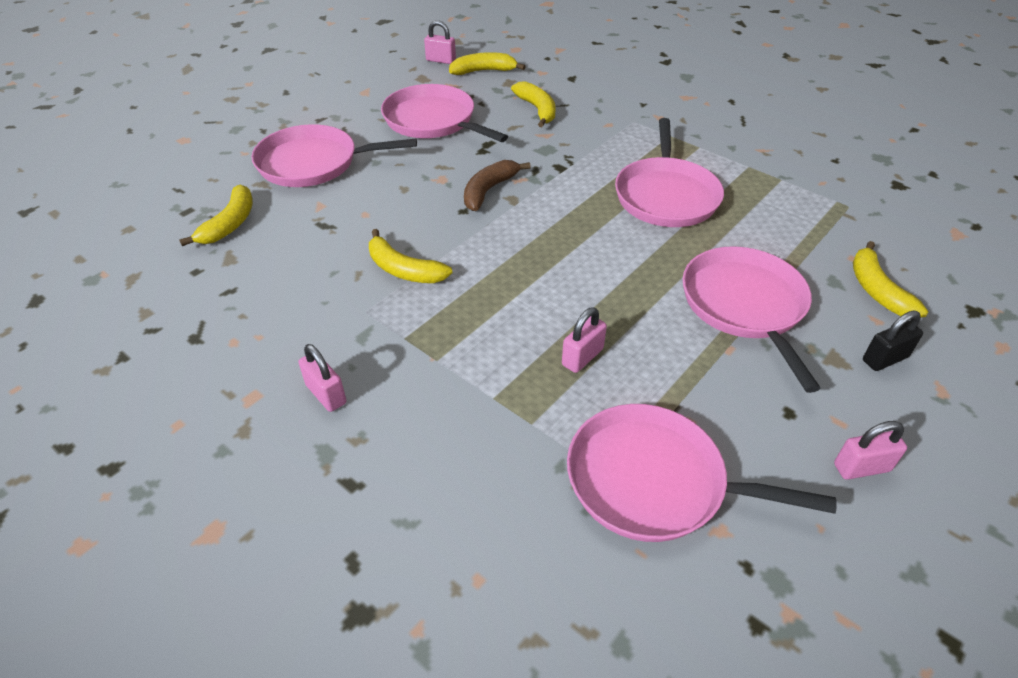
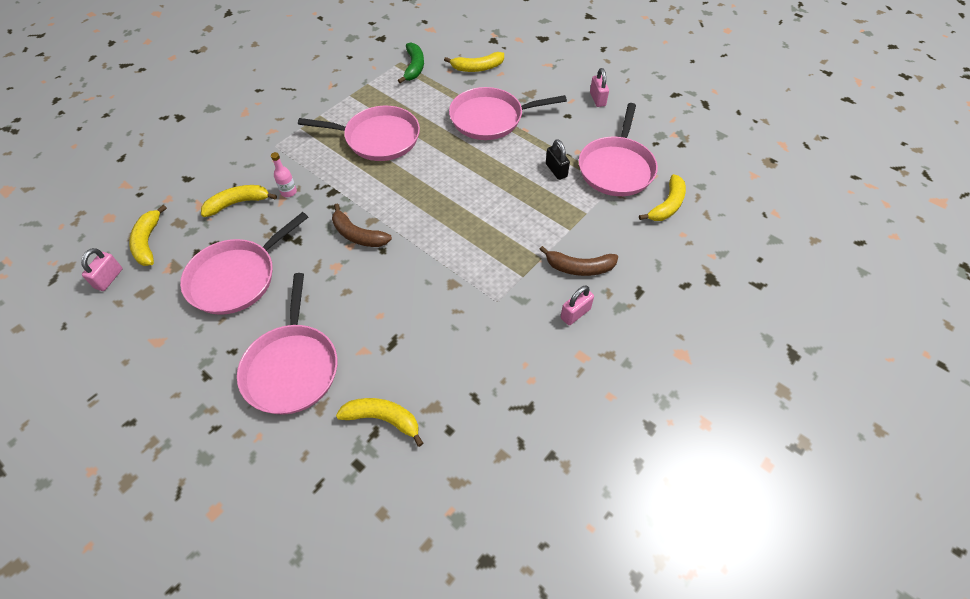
camera: 90 degrees left, 10 degrees up
yellow banana [369,229,452,283] -> yellow banana moved to [639,174,686,221]
pink padlock [562,307,607,373] -> none
black padlock [863,311,923,371] -> black padlock moved to [546,139,570,180]
none -> pink bottle [271,152,297,197]
none -> green banana [398,42,424,83]
none -> brown banana [539,246,618,276]

